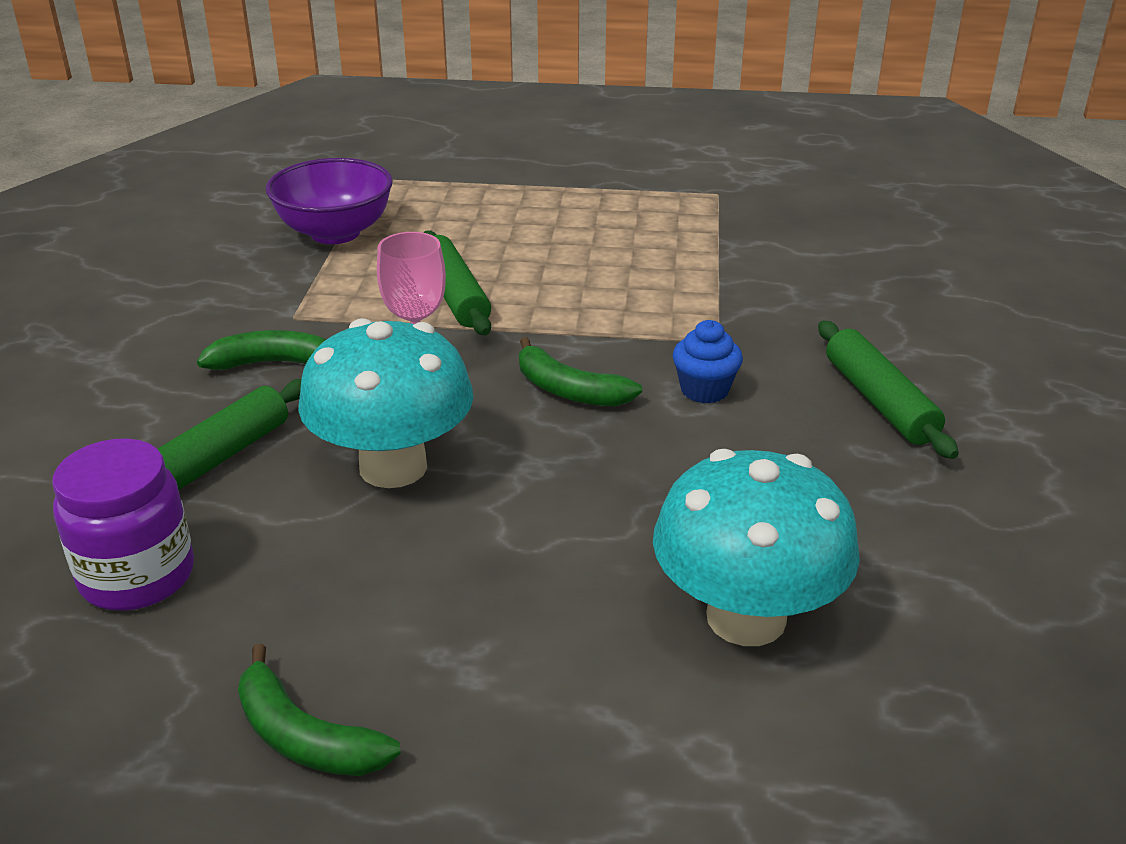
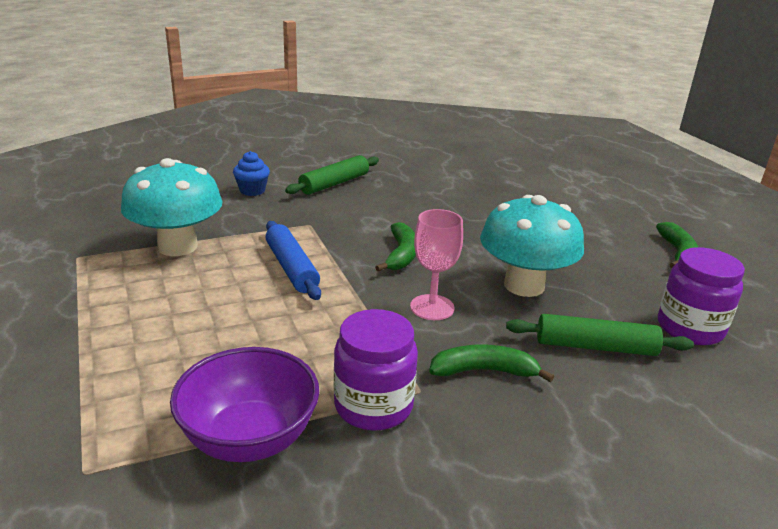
camera: 120 degrees left, 5 degrees down
green banana [197,330,326,370] -> green banana turned 120 degrees clockwise [429,344,554,382]
green rolling pin [423,230,491,335] -> none
turquoise mushroom [653,449,860,646] -> turquoise mushroom moved to [121,158,223,256]
blue cupcake [672,320,743,403] -> blue cupcake moved to [233,151,270,196]
none -> blue rolling pin [266,221,321,300]
none -> purple jar [334,309,418,430]

